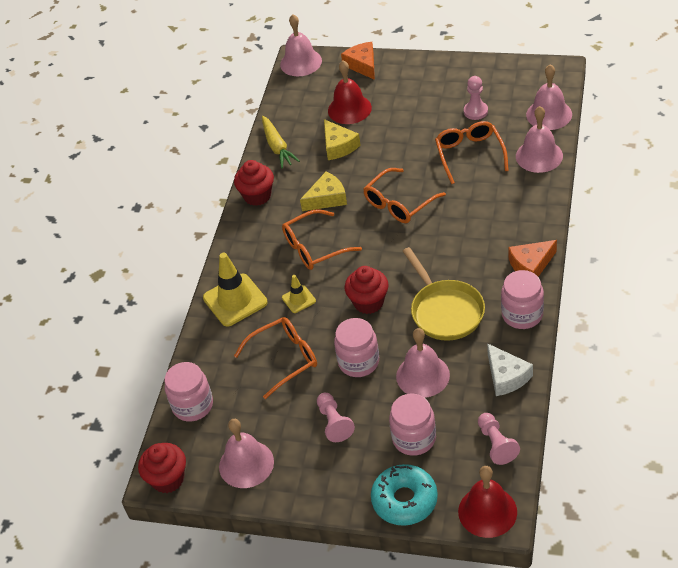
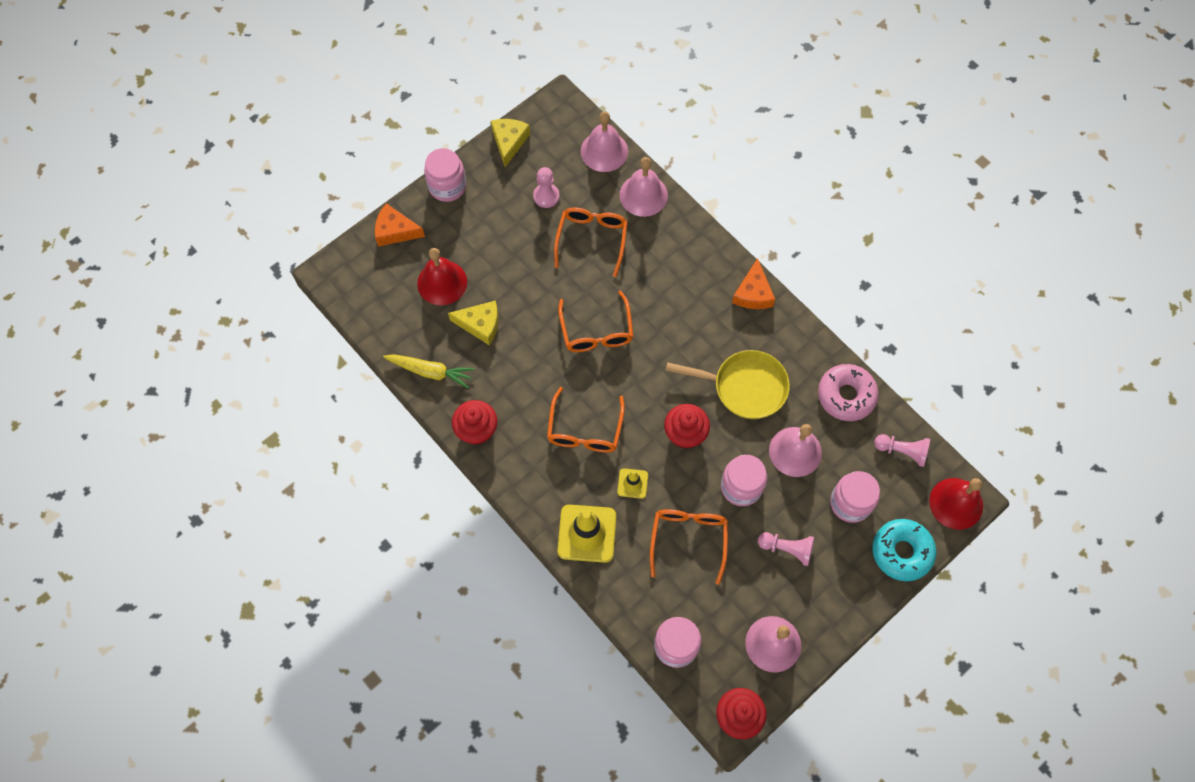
camera: 60 degrees left, 20 degrees up
pink bell [280,14,322,76] -> none
yellow cheese [300,171,347,211] -> yellow cheese moved to [491,119,530,167]
orange glasses [435,121,509,184] -> orange glasses turned 75 degrees clockwise [554,207,628,277]
white cheese [487,343,533,396] -> pink donut [818,364,879,421]
pink jar [501,270,544,329] -> pink jar moved to [424,148,466,202]

